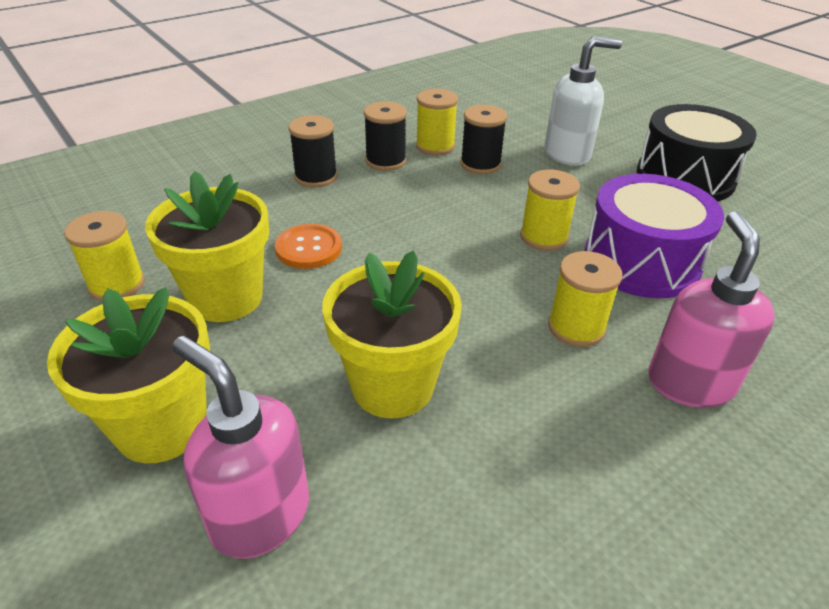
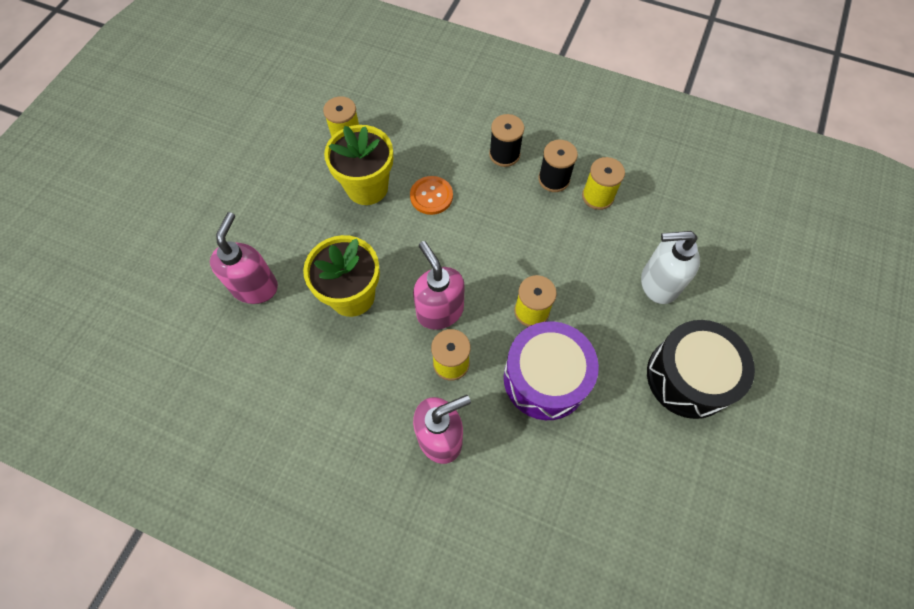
camera: 60 degrees right, 25 degrees up
yellow flower pot [47,287,210,463] -> none
black spool [460,105,507,174] -> none
white soap dispenser [545,36,622,166] -> white soap dispenser turned 135 degrees clockwise [641,231,700,304]
none -> pink soap dispenser [413,241,465,330]

